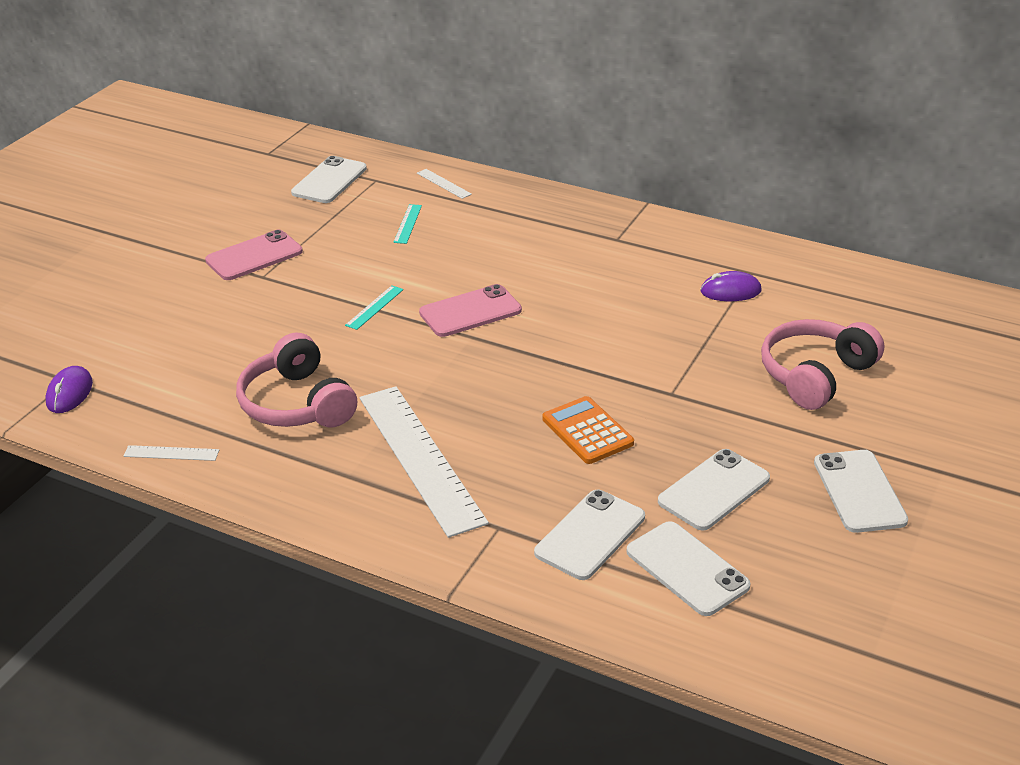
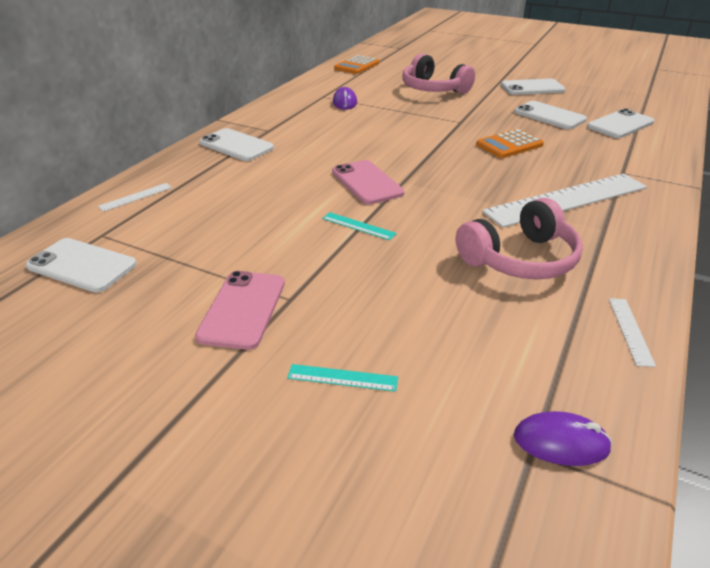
camera: 90 degrees left, 0 degrees up
pink phone [205,230,303,280] -> pink phone turned 45 degrees clockwise [195,271,285,350]
turquoise ruler [393,204,422,244] -> turquoise ruler moved to [287,364,398,392]
white phone [534,490,645,580] -> white phone moved to [199,128,274,161]
none -> orange calculator [334,55,379,74]

